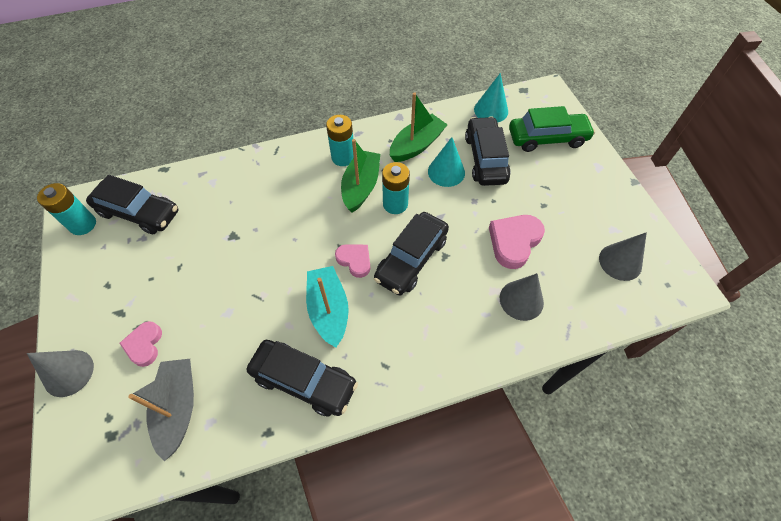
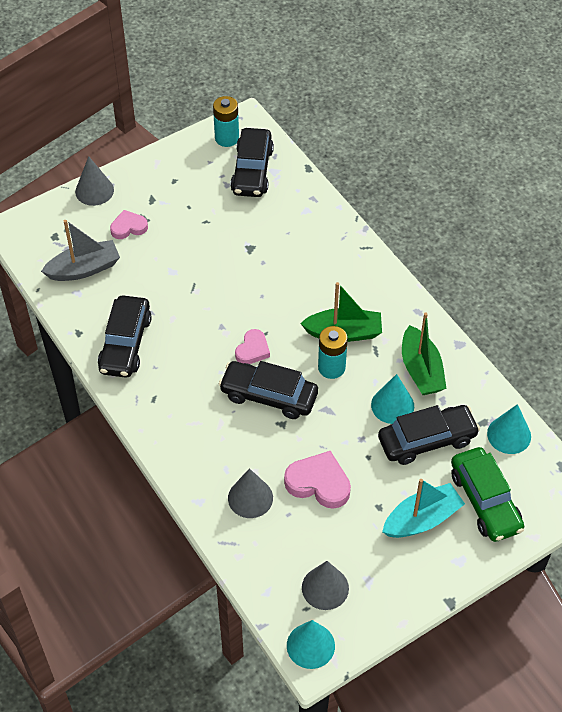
camera: 75 degrees right, 5 degrees down
turquoise boat [306,266,349,347] -> turquoise boat moved to [382,479,465,538]
turquoise battery [326,115,354,166] -> none
green boat [390,92,448,162] -> green boat turned 45 degrees clockwise [402,313,447,395]
none -> turquoise cone [287,620,335,669]

